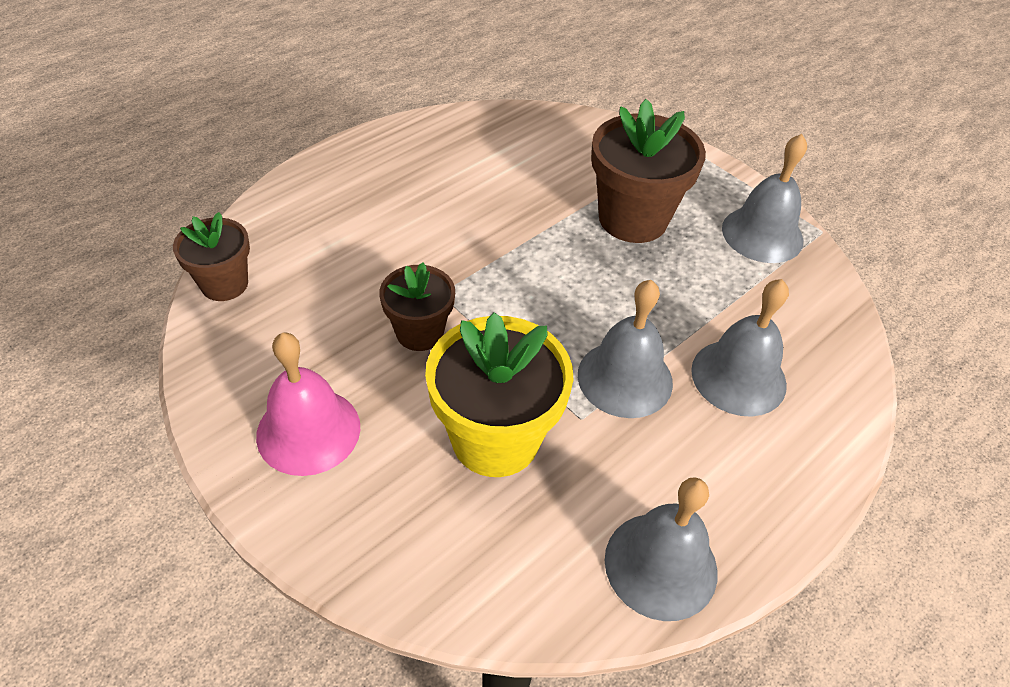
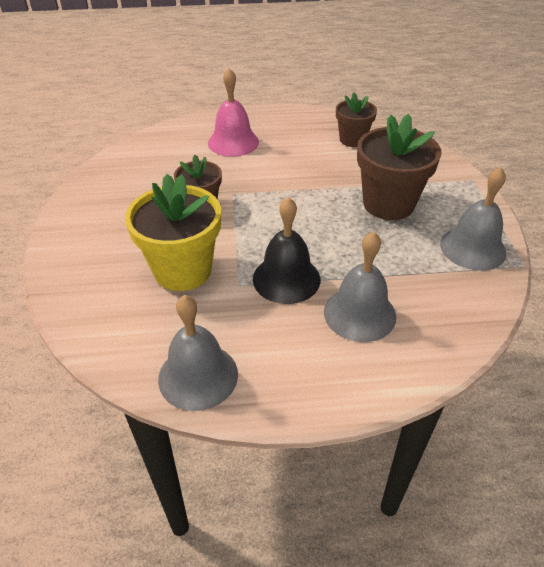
camera: 40 degrees right, 5 degrees down
brown flower pot [173,212,250,301] -> brown flower pot moved to [336,92,377,147]
pink bell [256,333,360,476] -> pink bell moved to [208,68,259,157]
grey bell [578,280,673,418] -> black bell [253,197,320,304]

